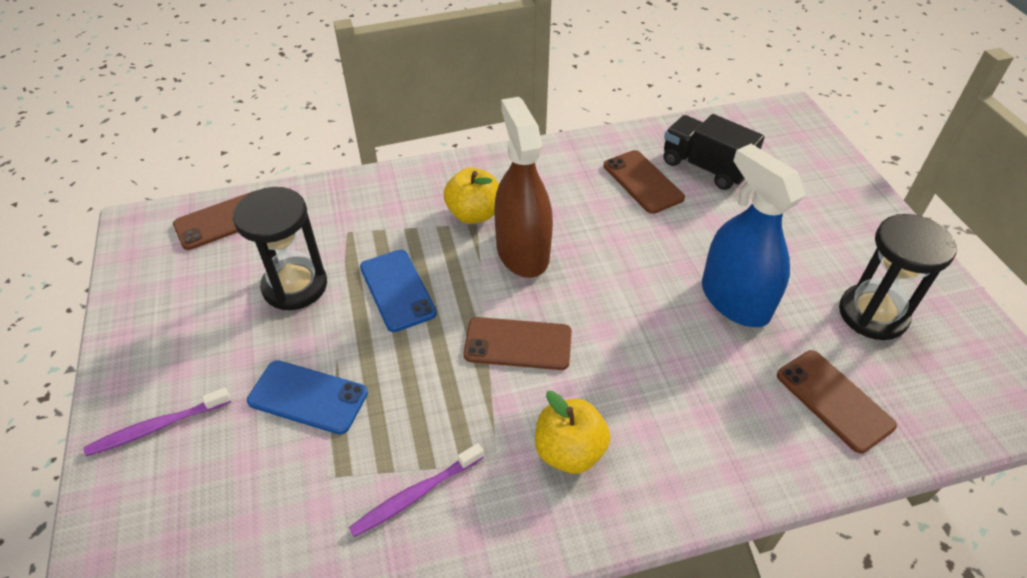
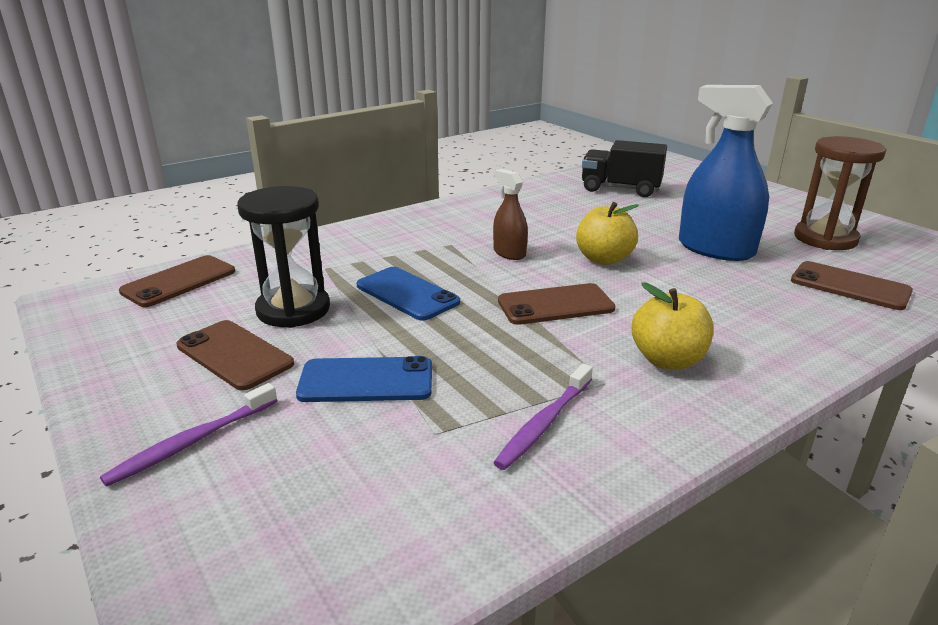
camera: 20 degrees left, 20 degrees down
yellow apple [444,168,499,224] -> yellow apple moved to [576,202,639,265]
brown spray bottle [494,97,553,278] -> brown spray bottle [493,169,528,260], size x0.52
brown phone [604,150,685,214] -> brown phone moved to [176,320,294,391]
black hourglass [839,214,957,340] -> brown hourglass [794,136,886,250]

